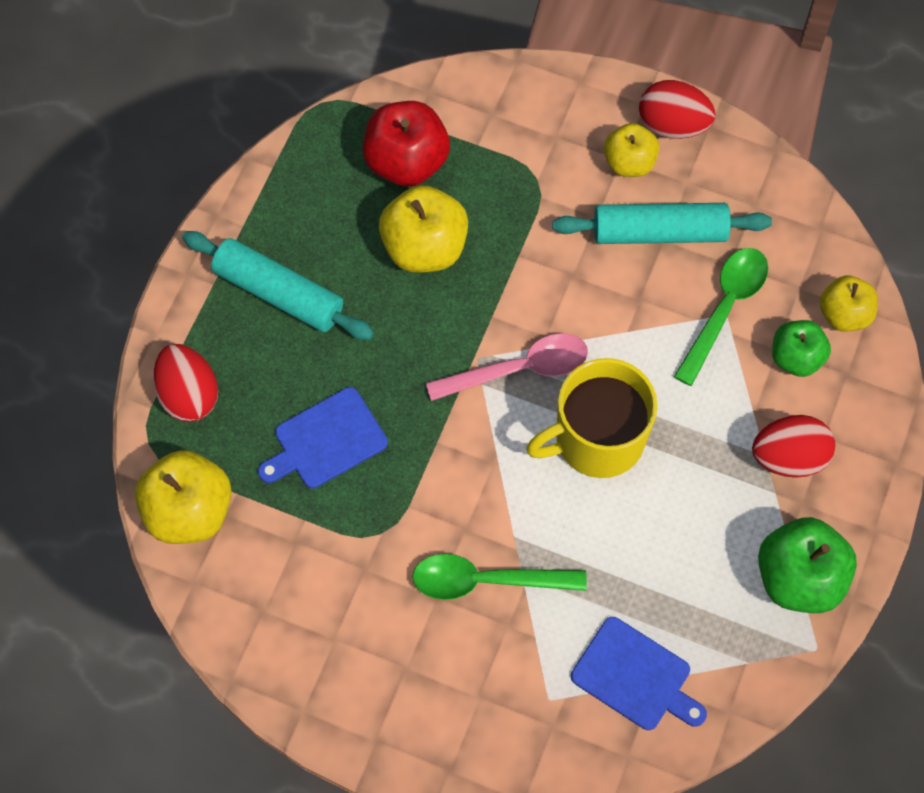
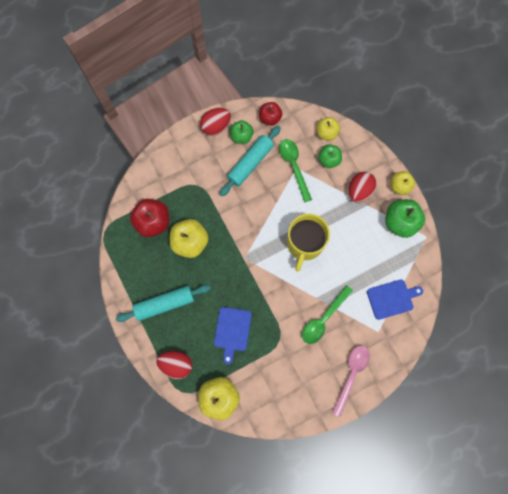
camera: 50 degrees left, 10 degrees up
pink spoon [426,333,588,401] -> pink spoon moved to [332,345,370,417]
yellow apple [604,123,660,177] -> yellow apple moved to [391,171,415,195]
none -> green apple [230,120,254,144]
none -> red apple [259,102,282,126]

